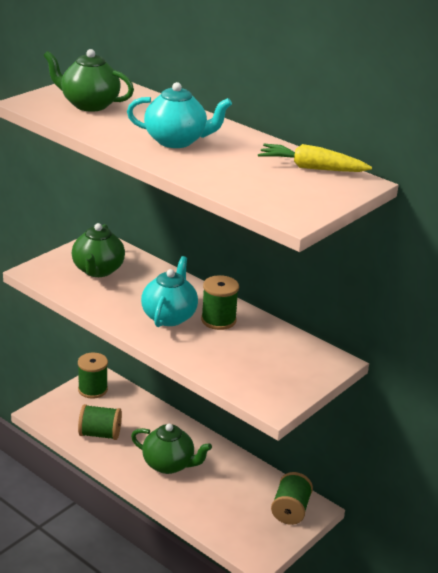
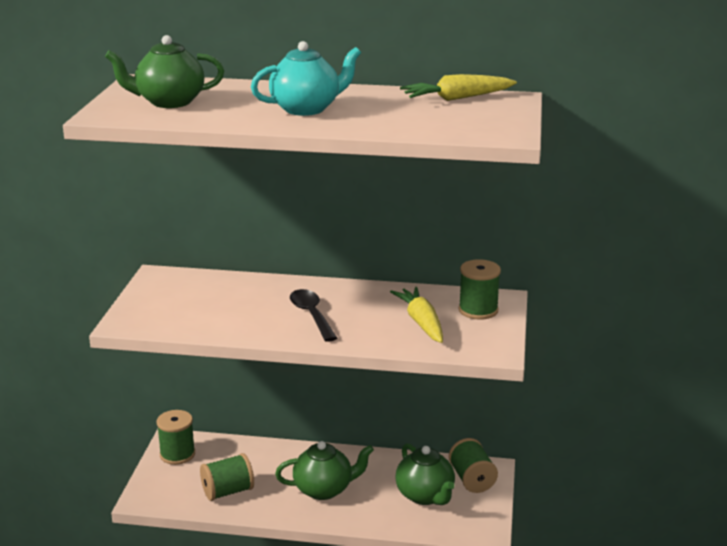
camera: 30 degrees left, 5 degrees down
green teapot [72,223,125,277] -> green teapot moved to [395,443,455,505]
turquoise teapot [141,256,198,327] -> black spoon [290,289,337,342]
green spool [201,275,239,330] -> green spool moved to [459,259,501,320]
none -> yellow carrot [390,287,443,343]

